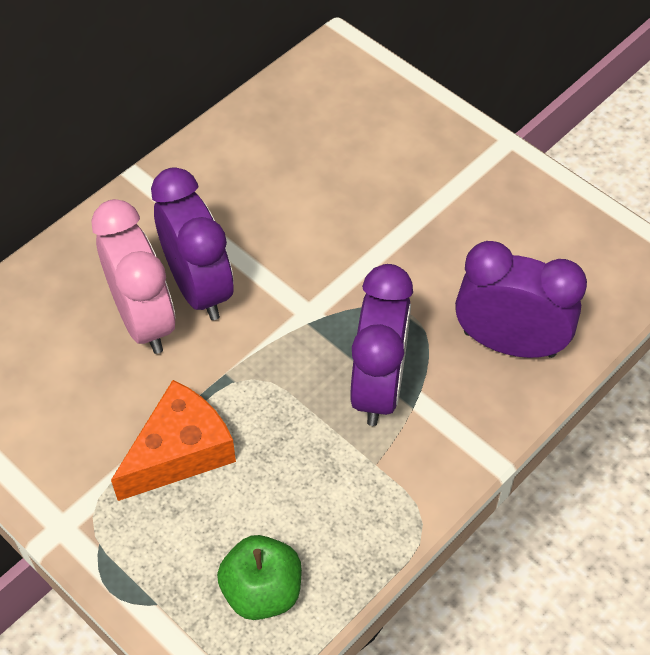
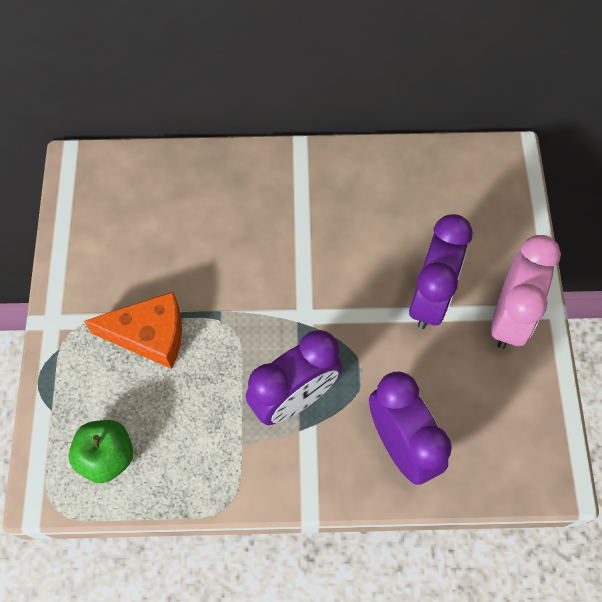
camera: 45 degrees right, 10 degrees up
pink clock [92,199,175,354] -> pink clock moved to [491,235,561,349]
purple clock [151,167,234,320] -> purple clock moved to [409,214,473,329]

